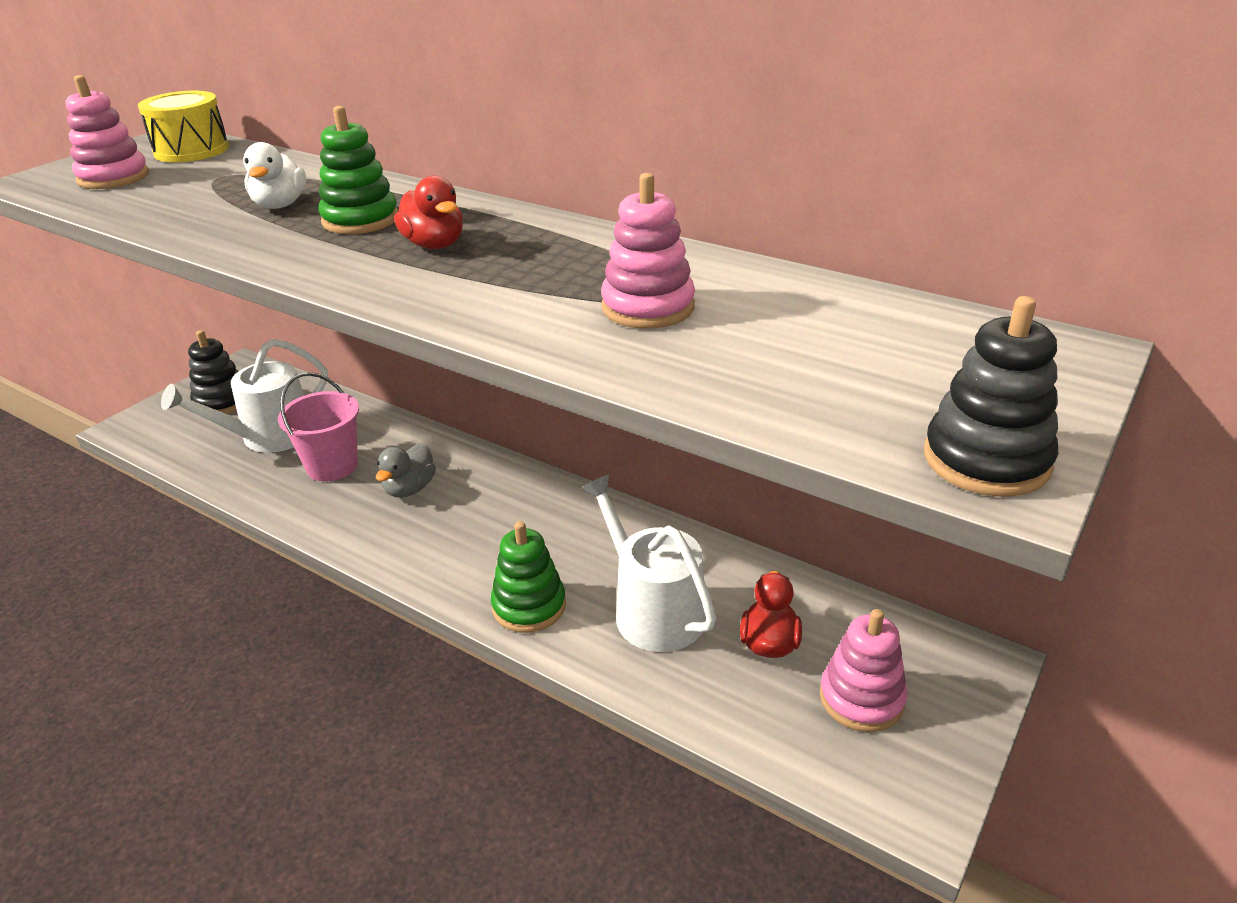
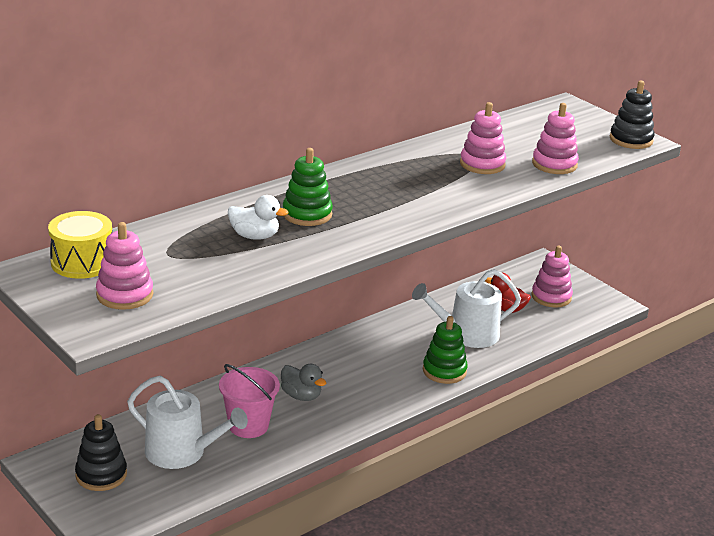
camera: 75 degrees left, 5 degrees down
white watering can [161,339,328,453] -> white watering can turned 45 degrees counterclockwise [127,376,248,469]
red duck [394,175,463,249] -> none
none -> pink stacking toy [532,103,579,174]

